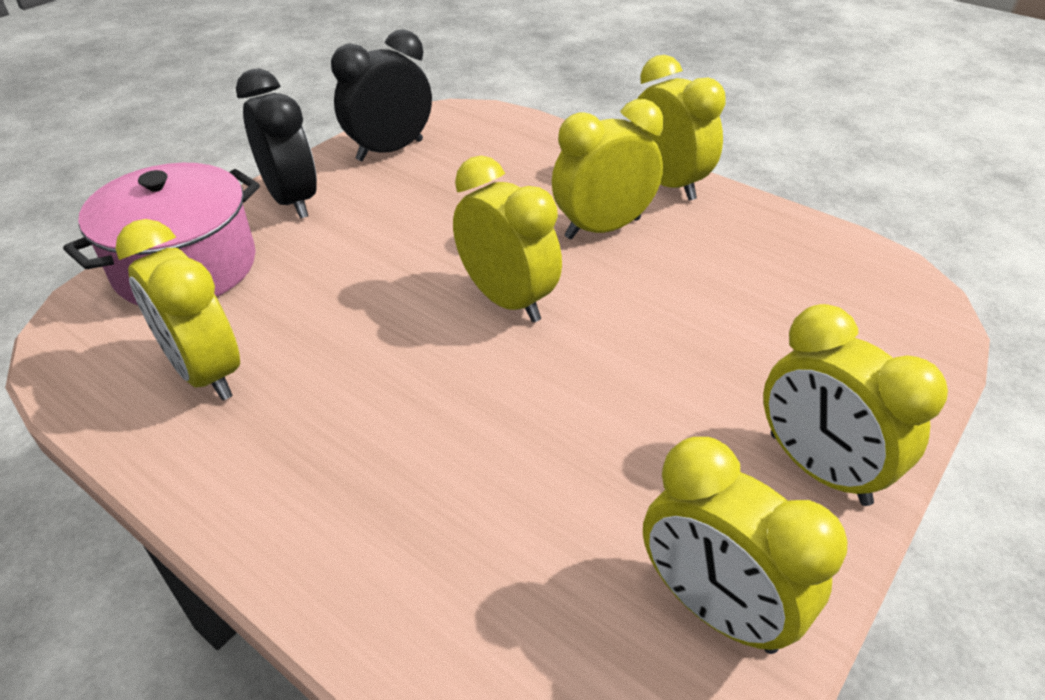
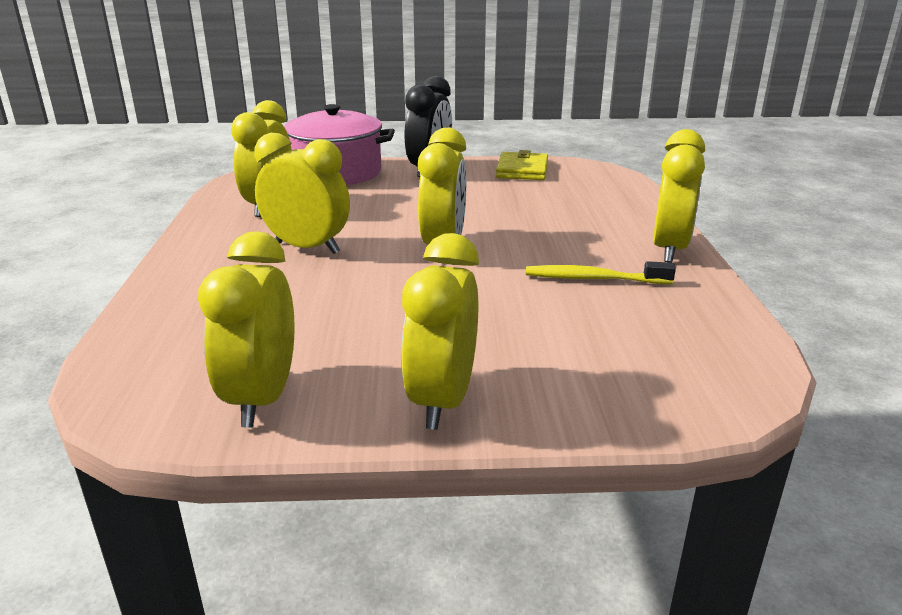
camera: 50 degrees right, 15 degrees down
black clock [331,30,432,161] -> yellow wallet [496,150,548,180]
yellow clock [552,99,664,240] -> yellow clock moved to [254,133,350,254]
none -> yellow toothbrush [526,261,676,284]

